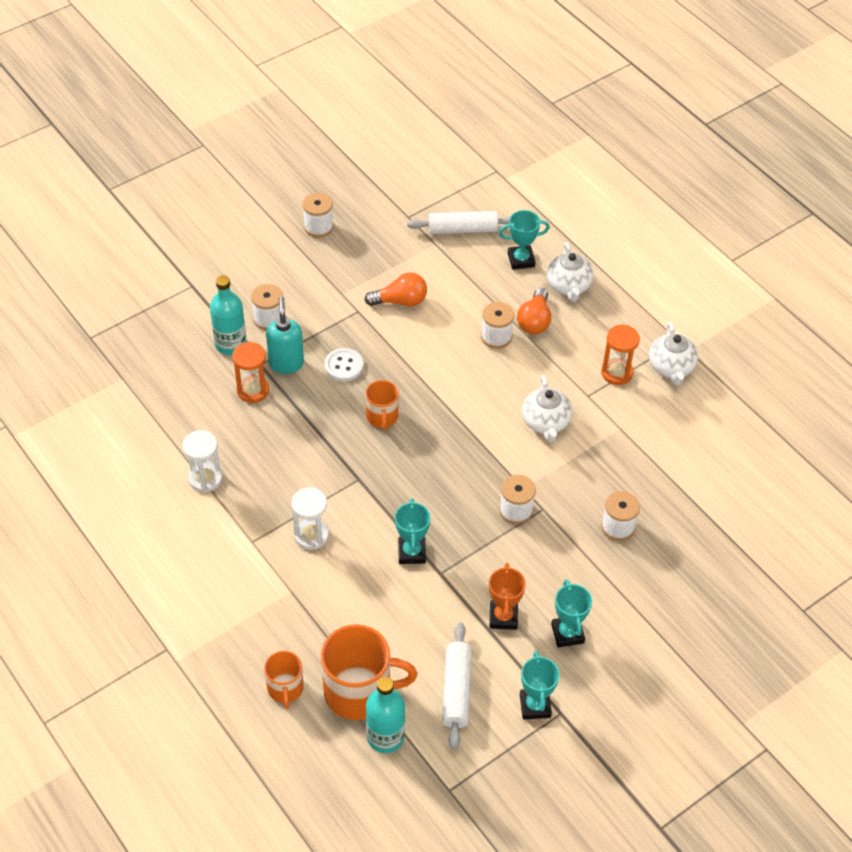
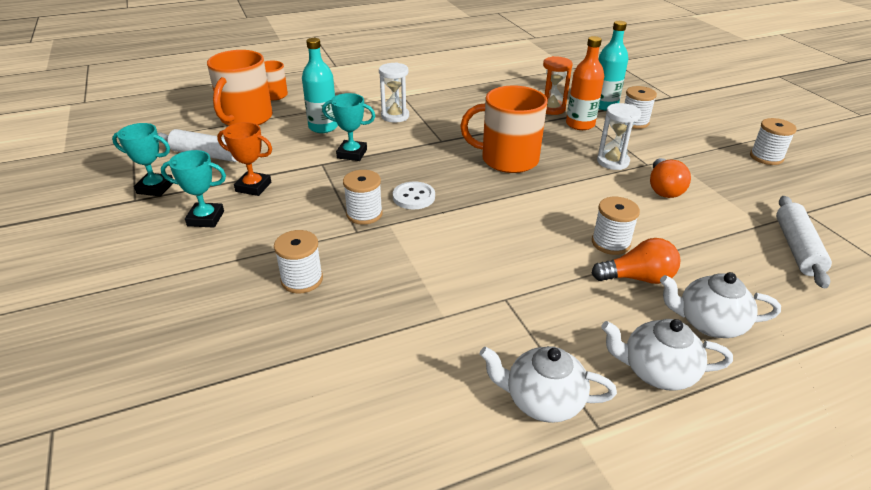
camera: 105 degrees right, 15 degrees down
white hourglass [182,430,222,493] -> white hourglass moved to [597,103,641,170]
turquoise soap dispenser [266,296,304,374] -> orange bottle [566,36,604,130]
white button [324,348,364,381] -> white button moved to [393,181,435,209]
orange mug [365,380,399,430] -> orange mug [460,86,547,173], size x1.81
turquoise bottle [366,677,405,753] -> turquoise bottle moved to [302,38,338,133]
turquoise trophy [498,210,550,270] -> none
orange light bulb [517,288,551,334] -> orange light bulb turned 150 degrees clockwise [591,238,680,284]
white teapot [522,375,572,442] -> white teapot moved to [601,319,733,391]
orange hourglass [601,325,640,385] -> none

